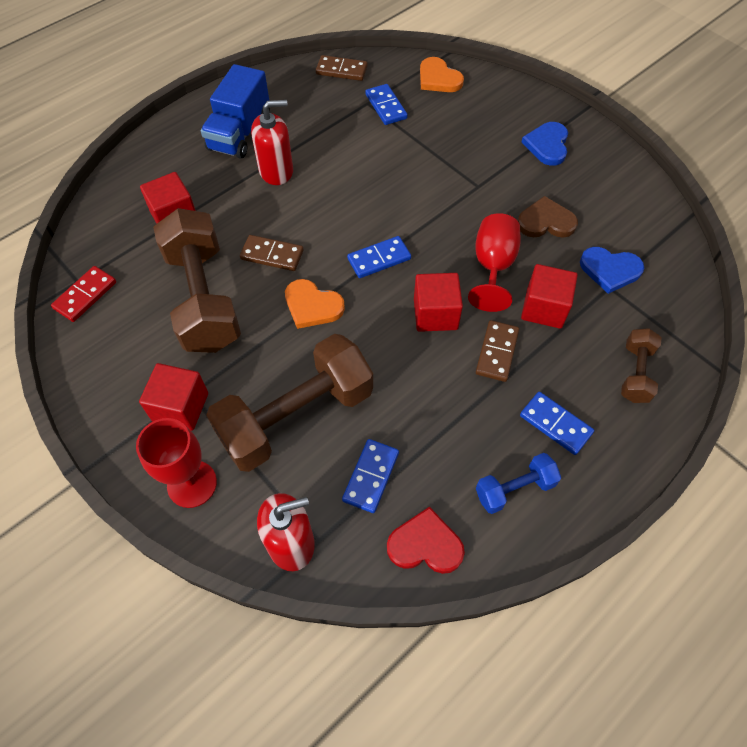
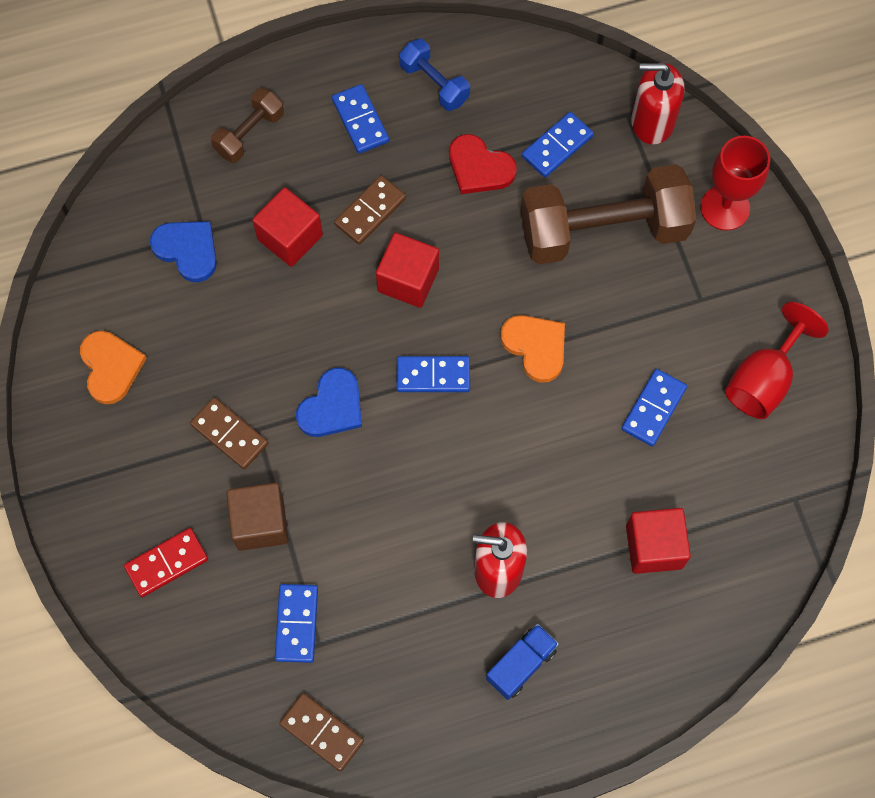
camera: 155 degrees left, 10 degrees up
red domino [51,266,116,322] -> red domino moved to [124,528,208,597]
red cube [139,363,208,431] -> none
brown dumbbell [153,208,241,353] -> blue domino [621,369,687,446]
blue truck [201,64,270,159] -> blue truck [486,624,559,700], size x0.60
brown domino [240,235,304,271] -> brown domino moved to [190,397,268,469]
red heart [387,507,465,574] -> red heart moved to [449,134,517,194]
orange heart [420,57,464,92] -> orange heart moved to [80,331,147,404]
red goblet [468,213,521,312] -> red goblet moved to [725,302,829,419]
blue dumbbell [476,453,561,514] -> blue dumbbell turned 45 degrees clockwise [399,39,470,111]
brown heart [518,196,578,237] -> none
blue heart [521,122,568,166] -> blue heart moved to [296,368,362,437]
none -> brown cube [227,483,289,551]

